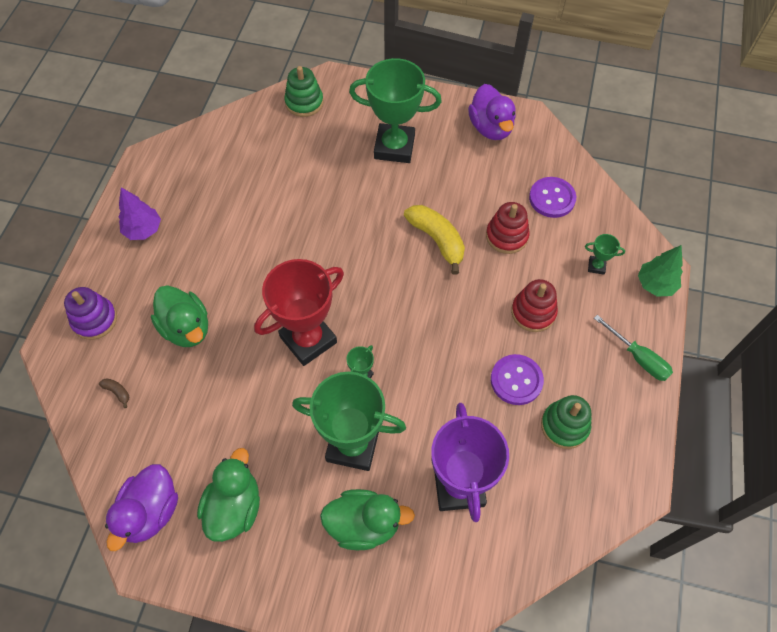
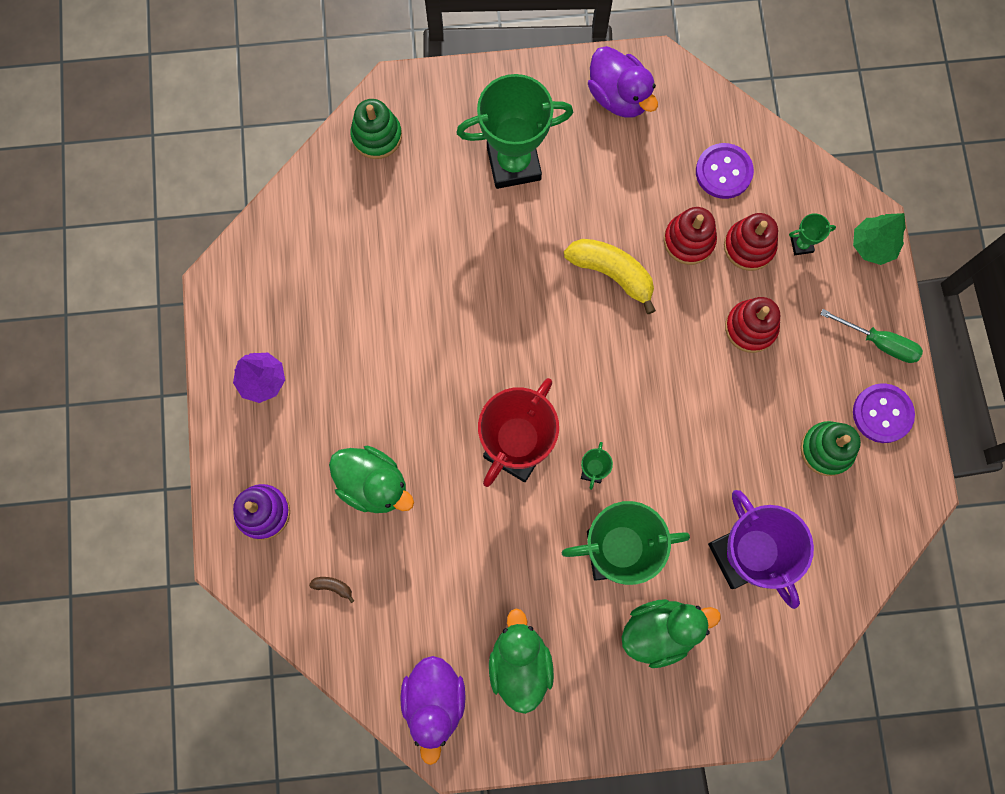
camera: 20 degrees left, 15 degrees up
purple button [491,354,544,405] -> purple button moved to [853,383,915,443]
none -> red stacking toy [724,213,778,271]

